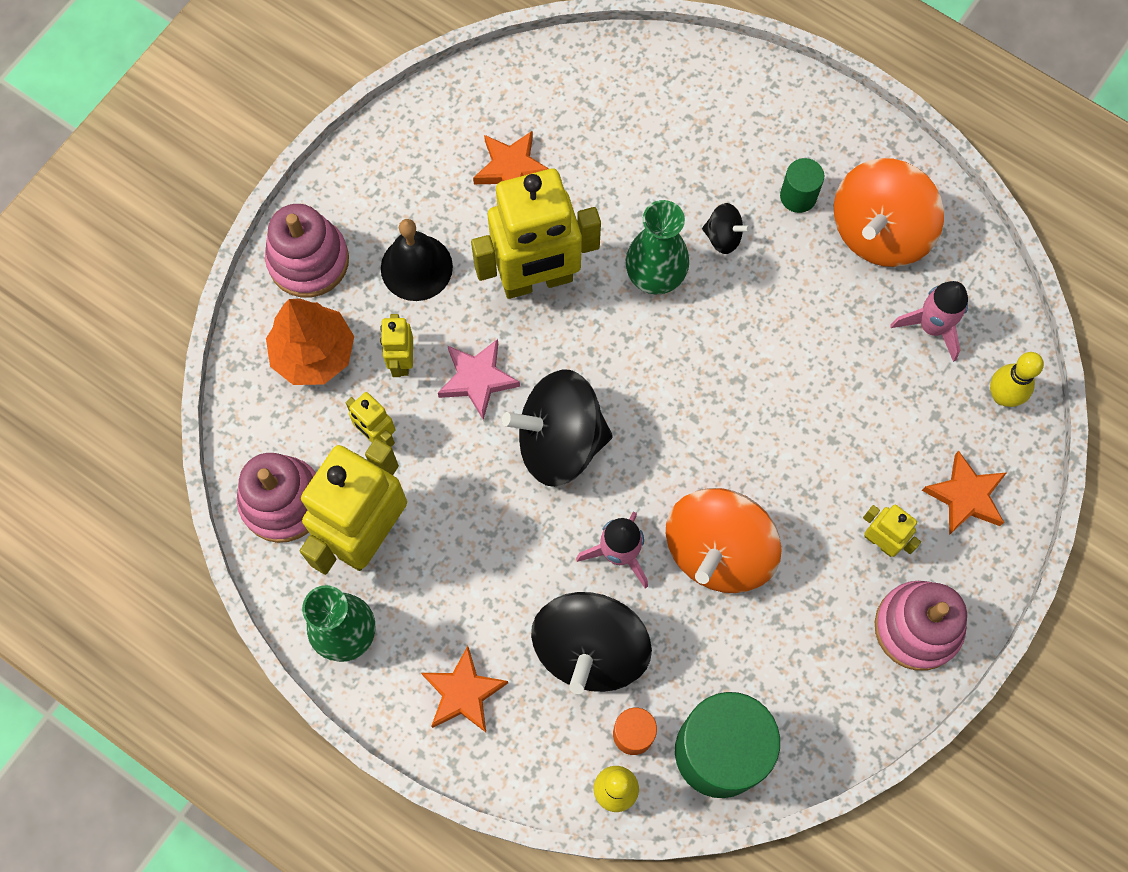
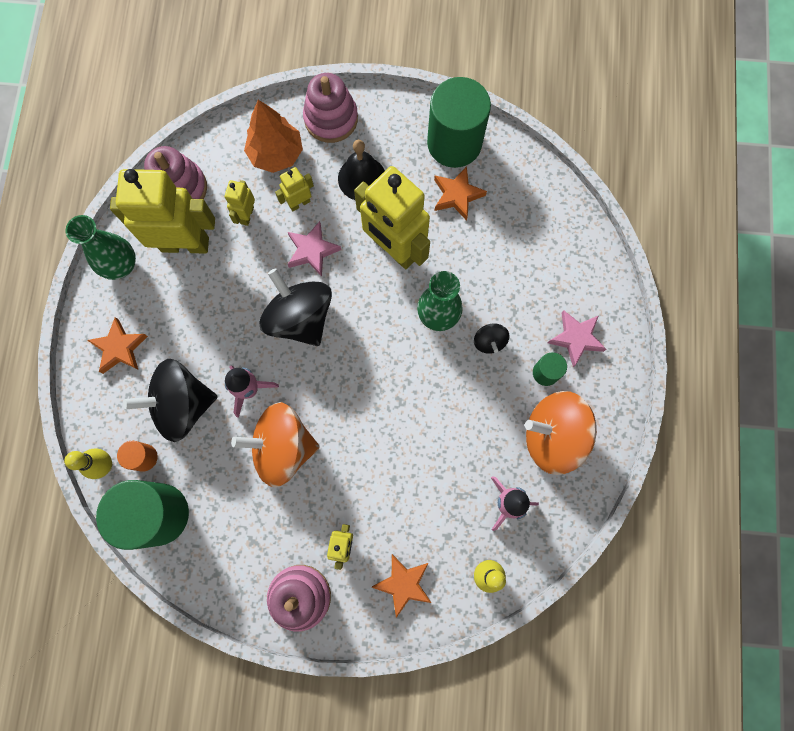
camera: 60 degrees right, 5 degrees up
none -> green cylinder [427,77,491,168]
none -> pink star [548,311,606,367]

